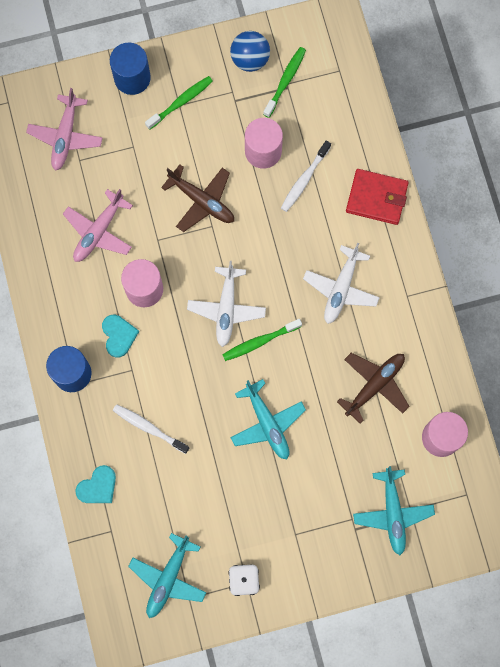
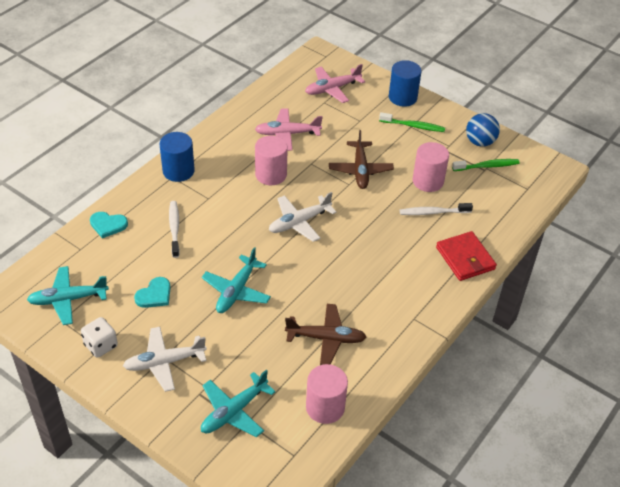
camera: 50 degrees right, 30 degrees down
turquoise heart [102,315,139,358] -> turquoise heart moved to [134,277,171,308]
green toothbrush [222,319,302,361] -> none
white plane [303,243,380,324] -> white plane moved to [123,327,207,392]

